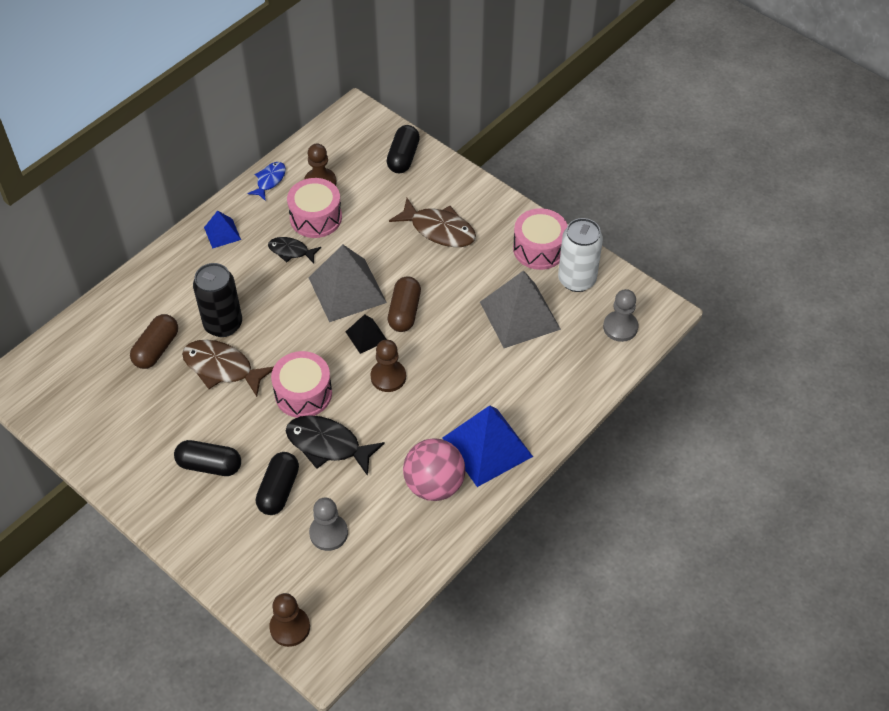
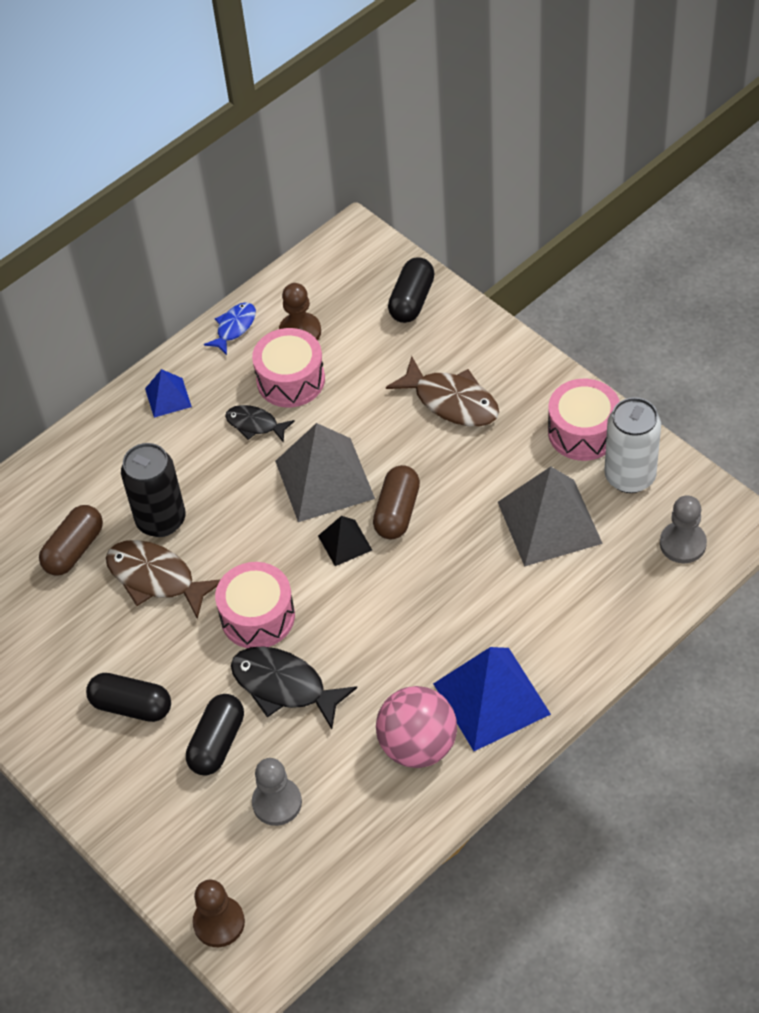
camera: 10 degrees right, 0 degrees up
brown pawn [371,340,406,392] -> none

